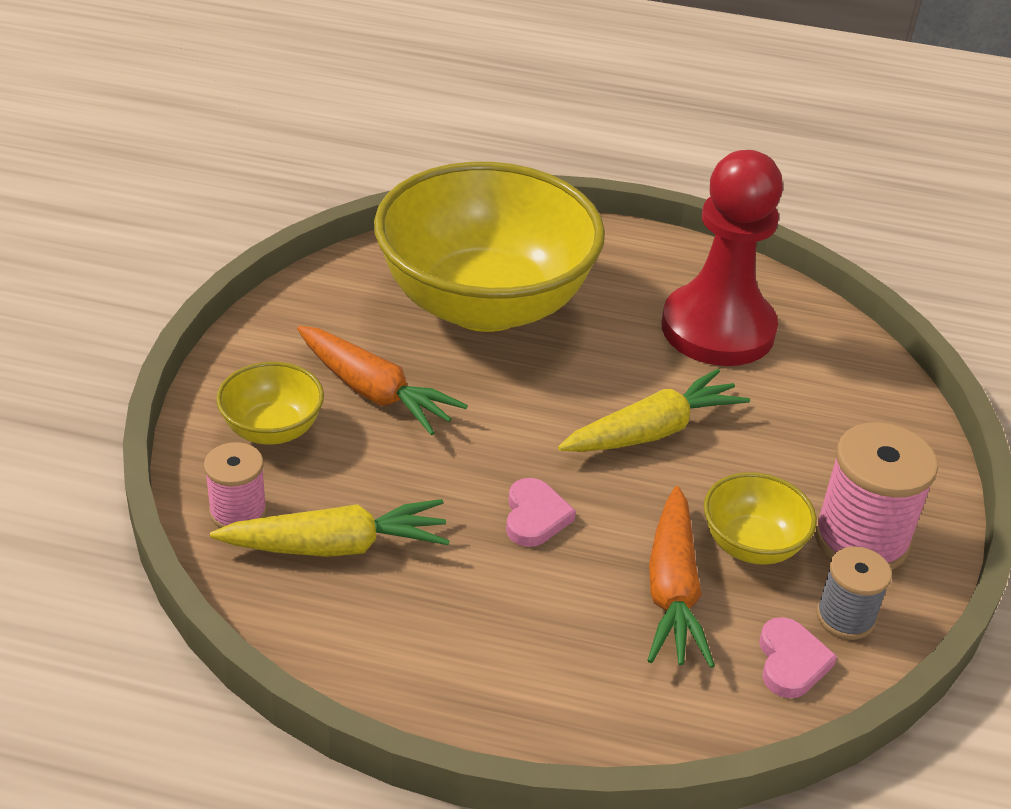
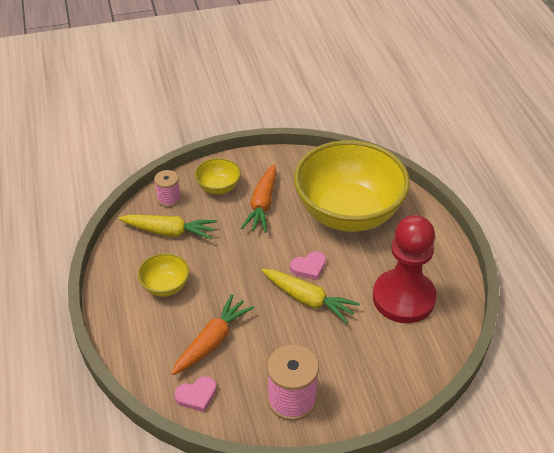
camera: 65 degrees right, 5 degrees up
yellow carrot [210,499,450,557] -> yellow carrot turned 45 degrees counterclockwise [118,215,217,240]
pink heart [506,478,576,547] -> pink heart moved to [290,251,326,280]
orange carrot [647,486,715,668] -> orange carrot turned 150 degrees clockwise [171,294,254,375]
yellow bowl [704,472,817,565] -> yellow bowl moved to [138,253,190,297]
grey spool [816,546,892,640] -> none

